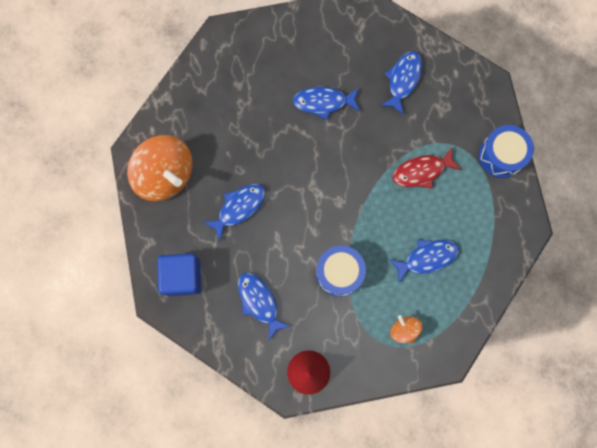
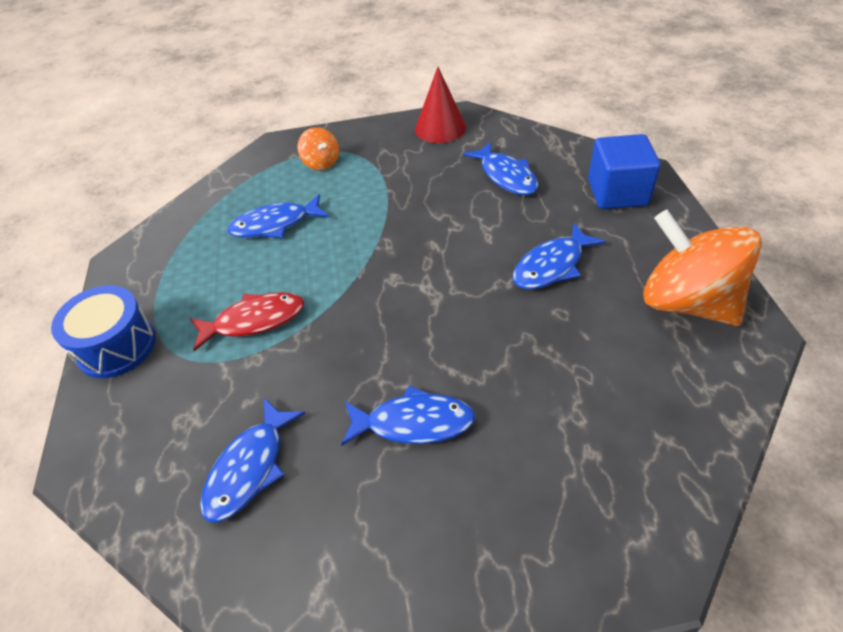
camera: 175 degrees left, 30 degrees down
blue drum [316,246,366,297] -> none

